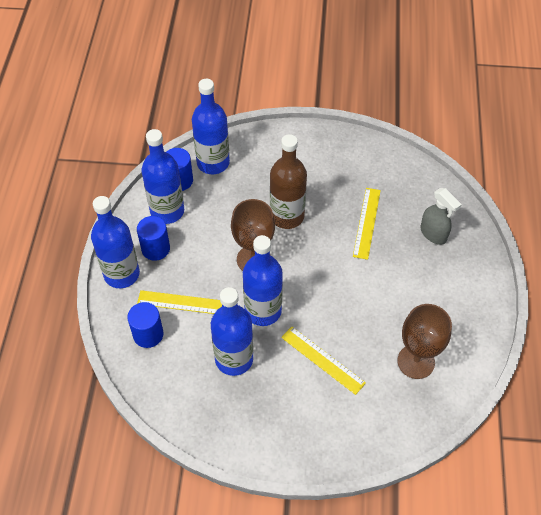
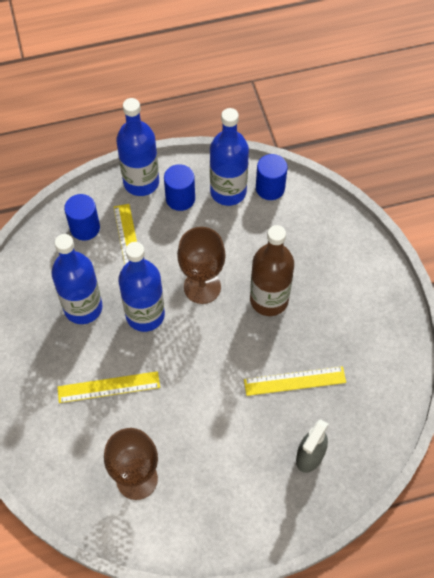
camera: 70 degrees right, 5 degrees up
blue bottle [192,79,230,174] -> none
yellow ruler [281,327,366,395] -> yellow ruler turned 60 degrees clockwise [57,371,160,403]

